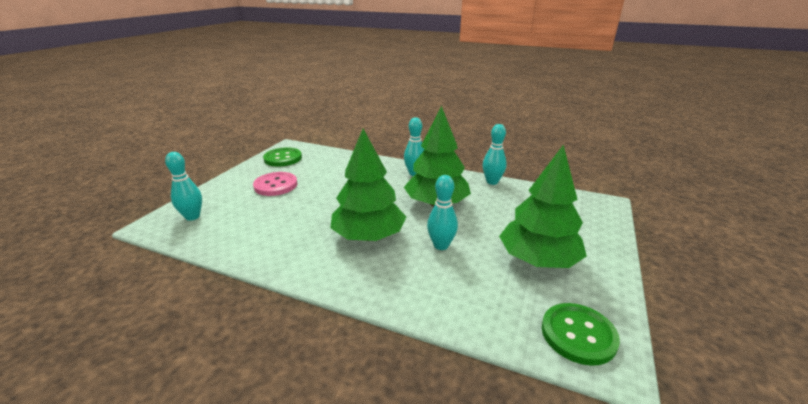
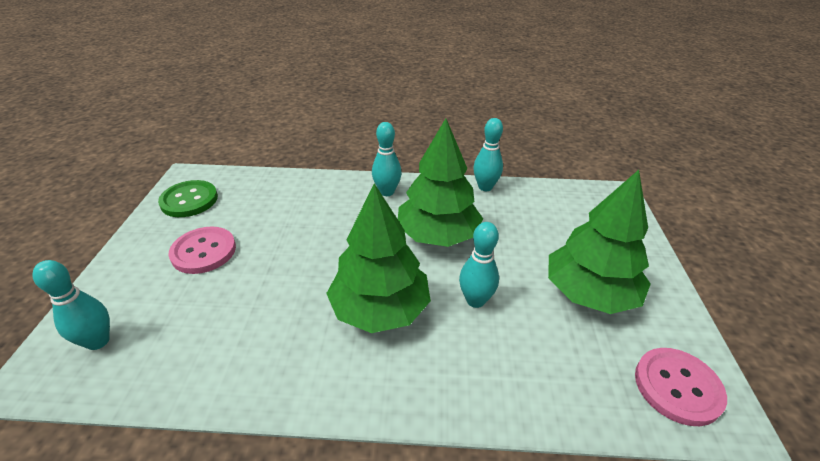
camera: 20 degrees left, 10 degrees up
green button [542,303,620,366] -> pink button [635,348,727,426]

